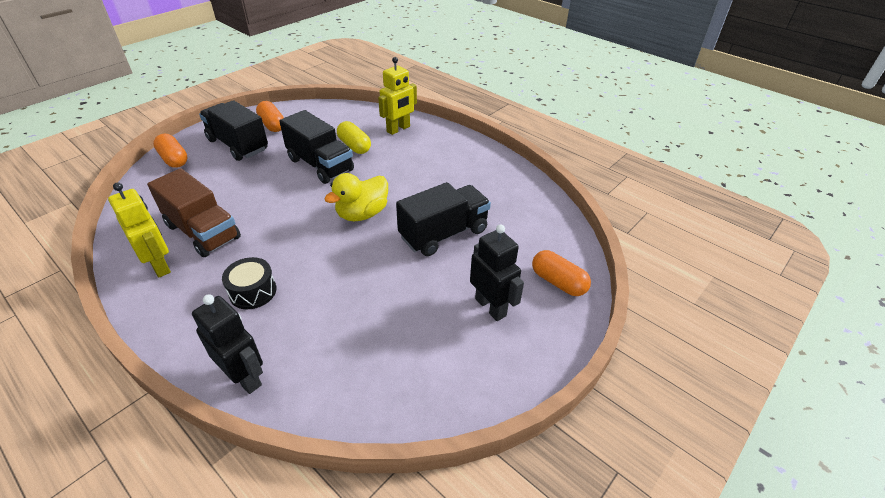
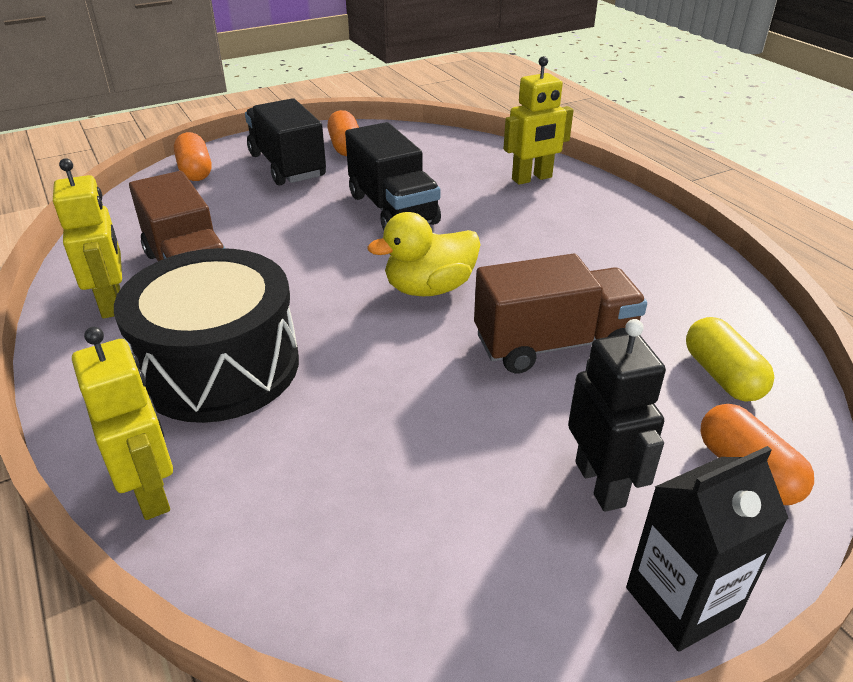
camera: 20 degrees right, 5 degrees down
black robot [192,294,263,394] -> yellow robot [72,327,173,520]
black drum [222,257,276,309] -> black drum [114,248,299,423], size x2.14
yellow capsule [337,121,371,154] -> yellow capsule moved to [686,317,775,402]
black truck [396,182,491,256] -> brown truck [474,254,647,374]
none -> black carton [626,446,789,652]

